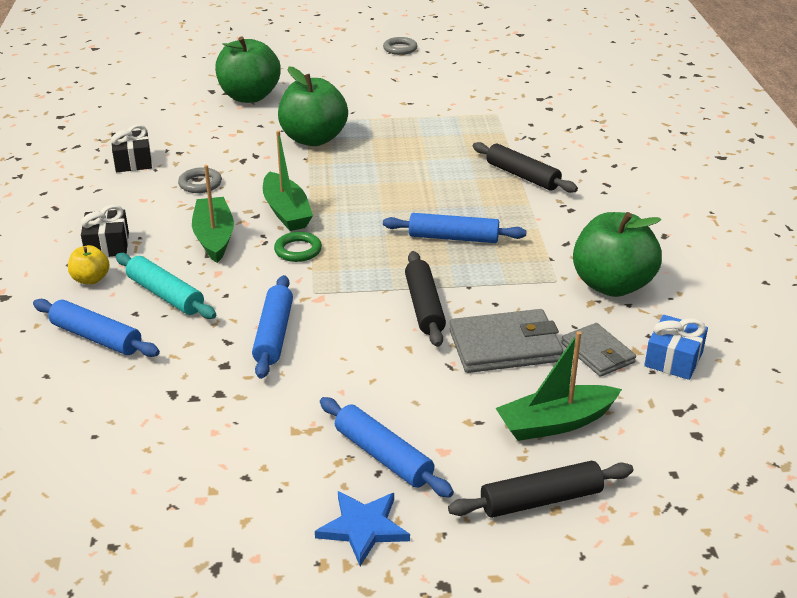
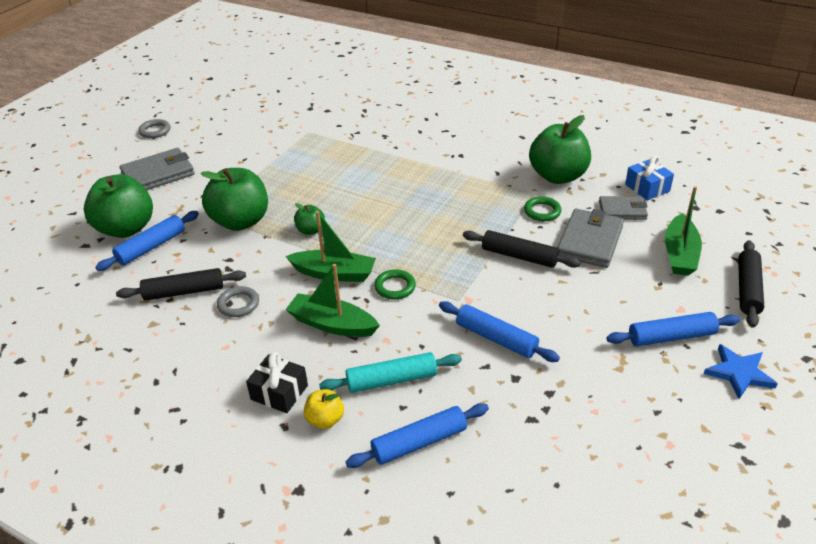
camera: 55 degrees left, 5 degrees up
black gift [111,124,152,172] -> none
blue rolling pin [383,213,527,243] -> blue rolling pin moved to [95,211,199,271]
black rolling pin [473,142,578,193] -> black rolling pin moved to [116,268,246,301]
none -> grey wallet [120,148,195,190]
none -> green apple [294,203,325,235]
none -> green ring [524,196,562,221]

